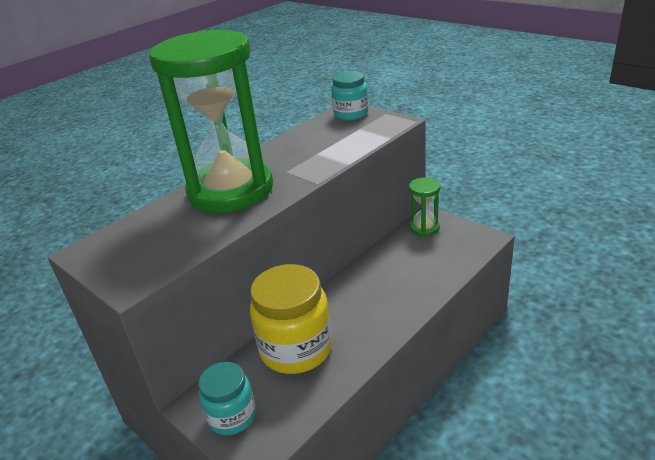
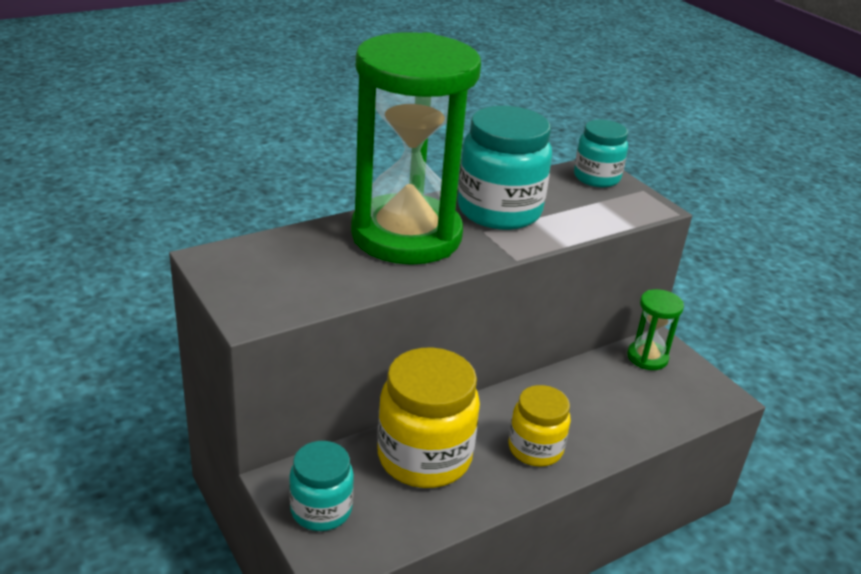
camera: 10 degrees right, 0 degrees up
none -> turquoise jar [457,106,552,230]
none -> yellow jar [509,385,571,466]

